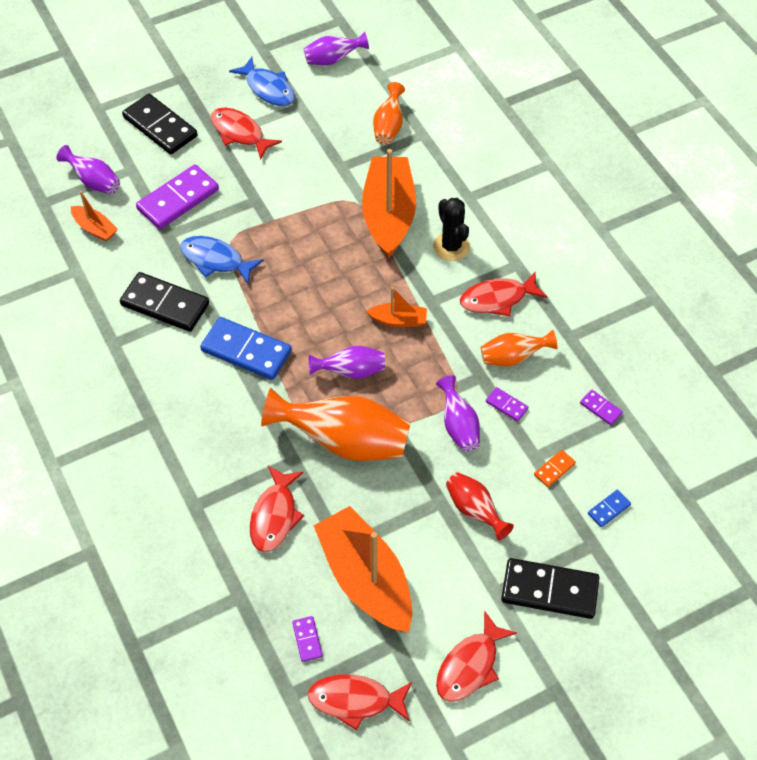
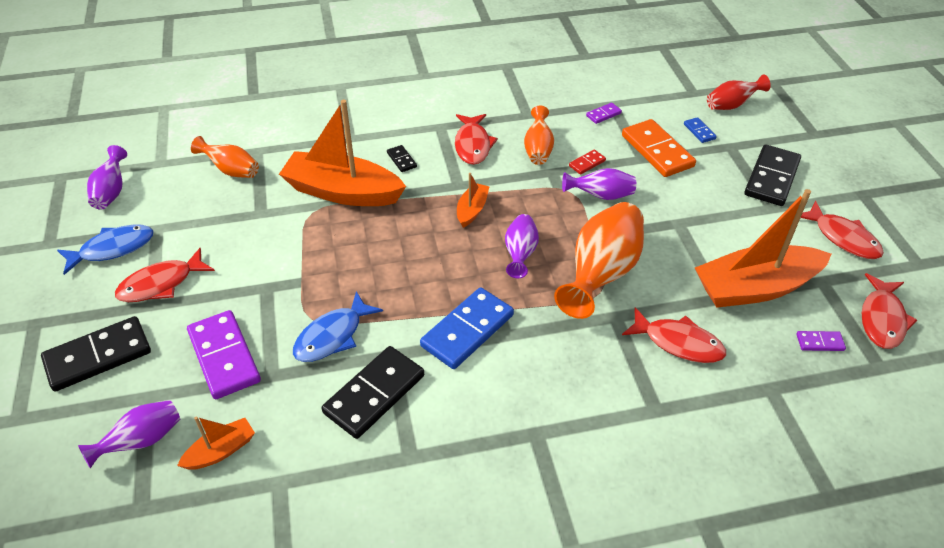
camera: 75 degrees left, 10 degrees down
black cactus [433,198,470,261] -> black domino [387,145,417,172]
red vase [446,472,514,541] -> red vase moved to [707,74,771,110]
purple domino [486,387,528,422] -> red domino [569,150,606,174]
orange domino [534,450,576,487] -> orange domino [622,119,696,177], size x2.16

